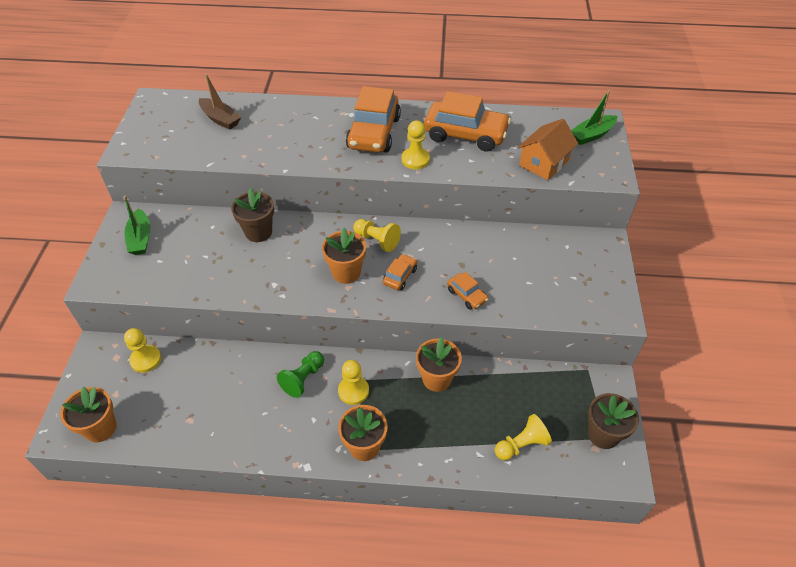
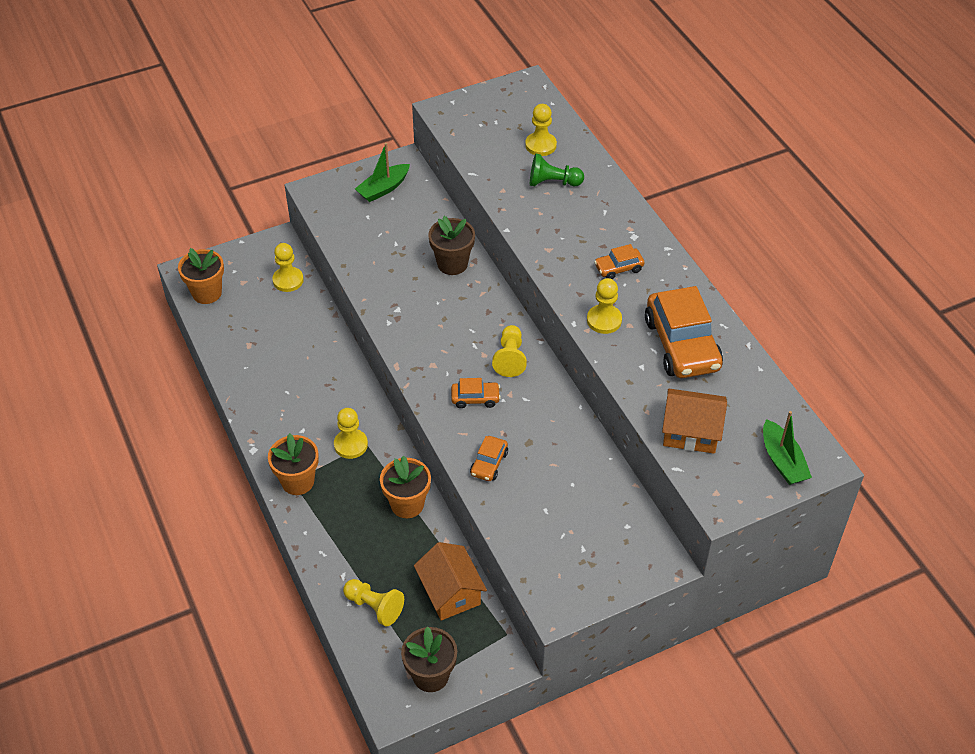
camera: 60 degrees right, 0 degrees up
brown boat [199,74,241,130] -> yellow pawn [525,104,557,156]
green pawn [277,351,324,398] -> green pawn moved to [530,153,584,186]
orange flower pot [322,227,366,284] -> none
orange car [346,86,401,153] -> orange car [594,244,645,279], size x0.47
green boat [571,90,617,145] -> green boat turned 135 degrees counterclockwise [763,411,812,485]
none -> orange house [414,542,487,621]

